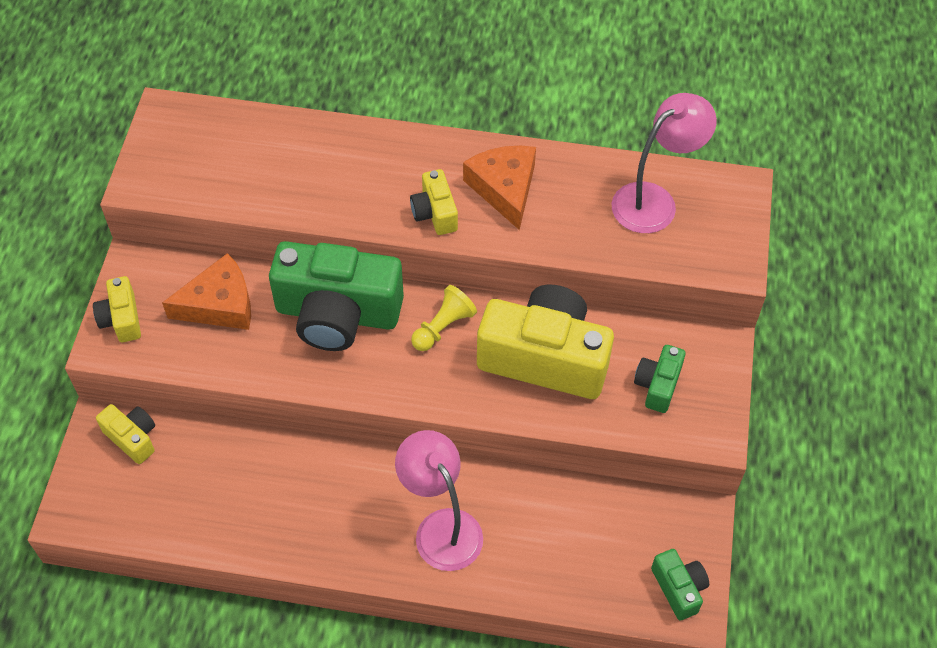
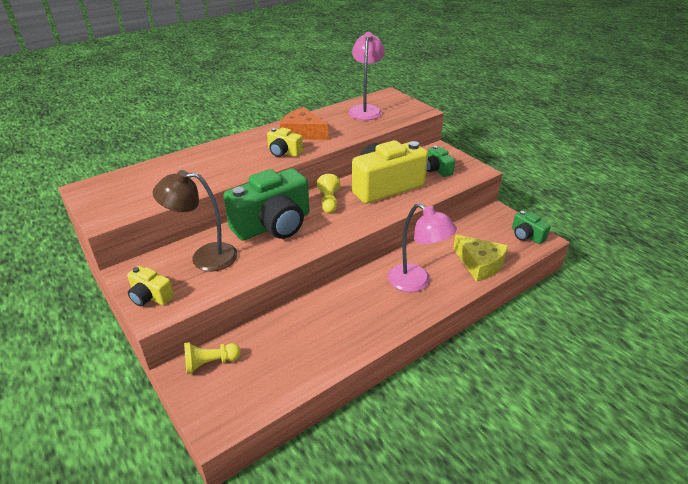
camera: 45 degrees left, 20 degrees down
yellow camera [96,404,155,464] -> yellow pawn [184,342,241,374]
orange cheese [162,253,251,330] -> brown lamp [153,170,238,272]
pink lamp [395,430,483,571] -> pink lamp turned 150 degrees counterclockwise [388,203,457,292]
green camera [651,549,709,621] -> green camera turned 150 degrees counterclockwise [512,210,551,244]
none -> yellow cheese [453,234,508,282]

